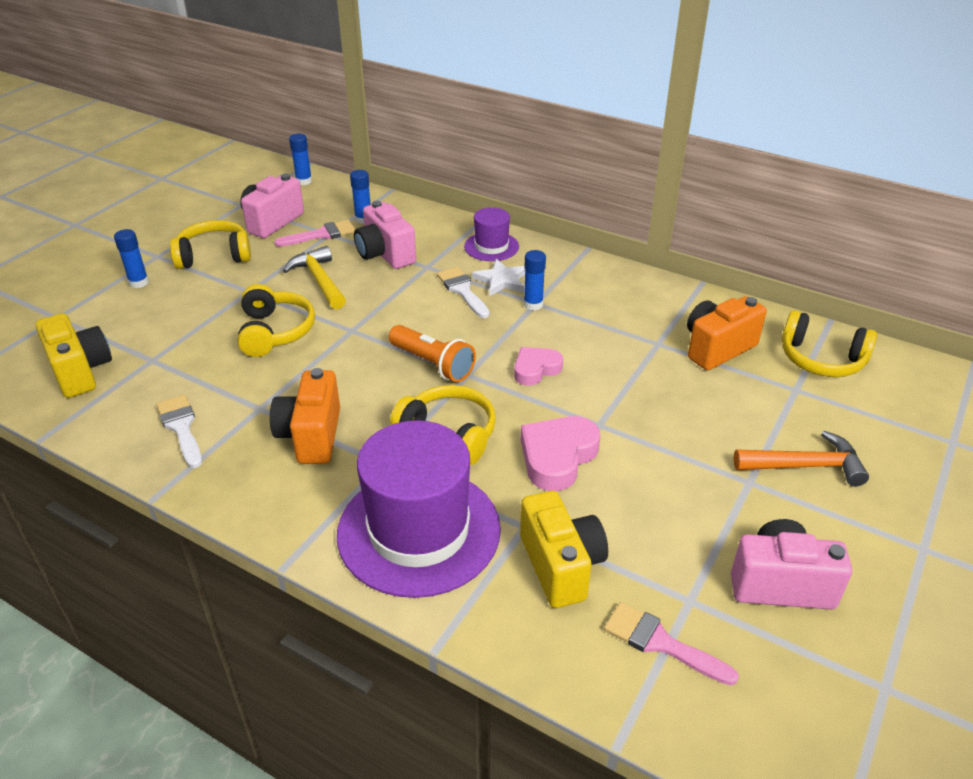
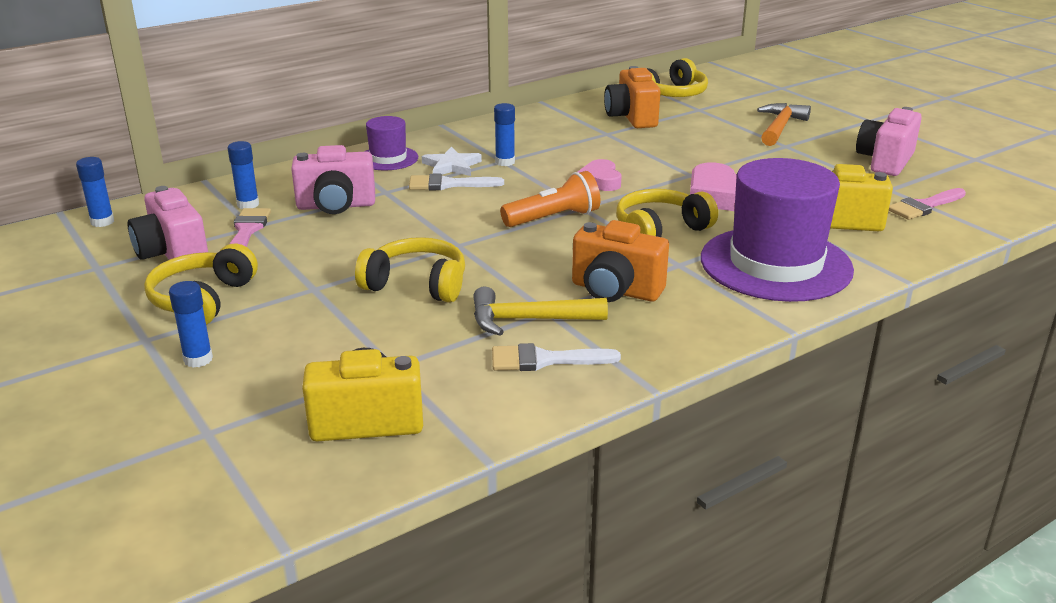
camera: 65 degrees left, 10 degrees down
yellow hammer [283,246,346,309] -> yellow hammer moved to [473,286,608,336]

